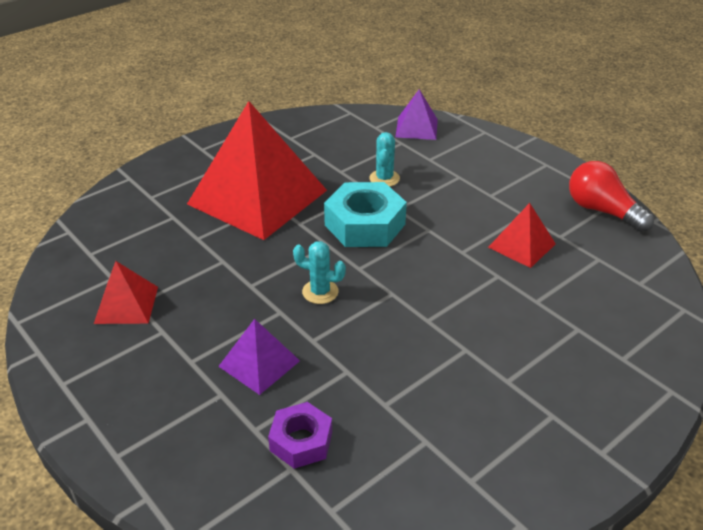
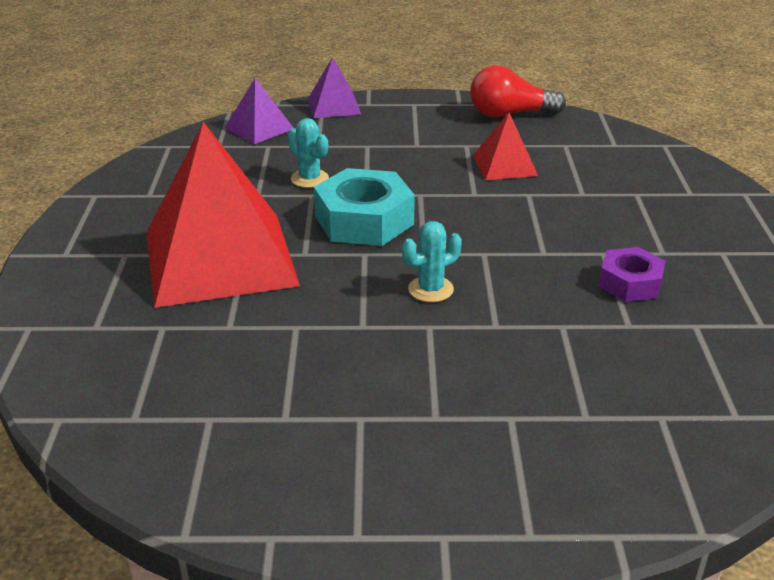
camera: 50 degrees left, 5 degrees down
red pyramid [94,261,158,324] -> none
purple pyramid [218,319,300,395] -> purple pyramid moved to [308,57,361,118]
purple nut [268,402,332,469] -> purple nut moved to [598,247,666,302]

